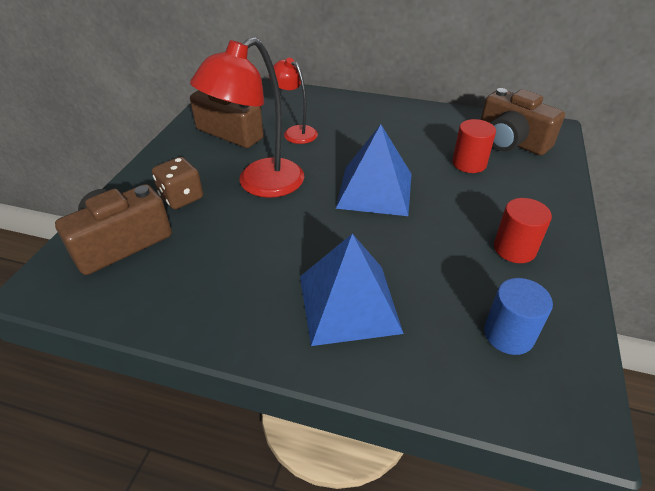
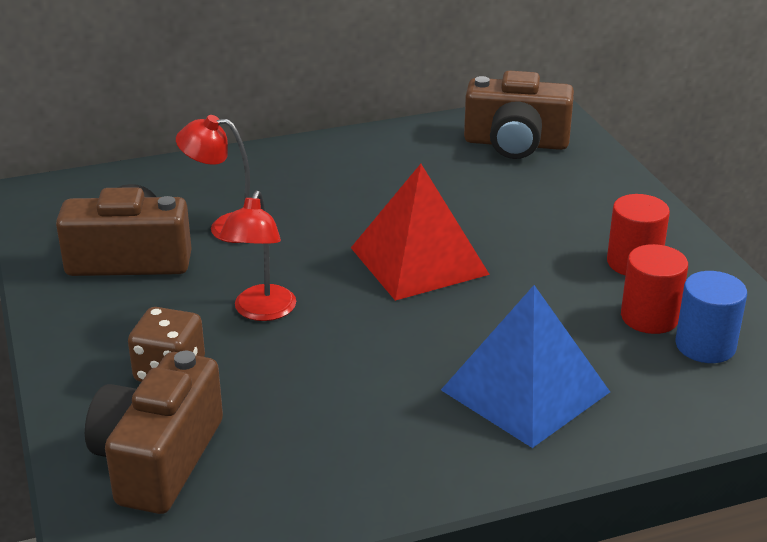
camera: 35 degrees left, 10 degrees down
red lamp [190,37,304,198] -> red lamp [219,190,296,321], size x0.59
blue pyramid [336,124,412,216] -> red pyramid [351,164,490,301]
red cylinder [452,119,496,173] -> red cylinder moved to [621,244,688,334]

